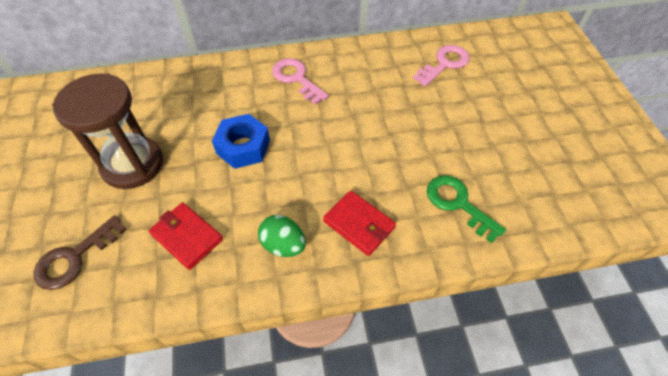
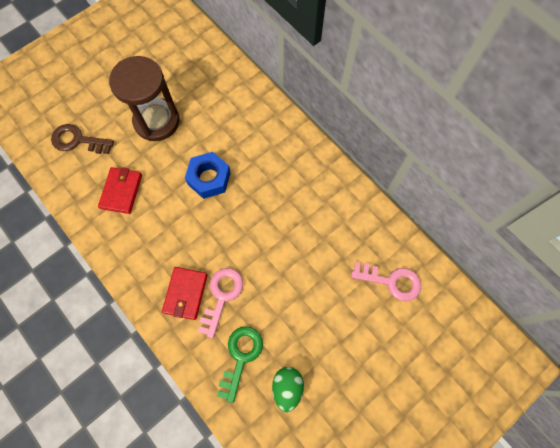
camera: 60 degrees right, 15 degrees up
green egg [258,215,306,257] -> green egg moved to [272,367,304,412]
pink key [272,58,329,105] -> pink key moved to [198,268,243,338]

